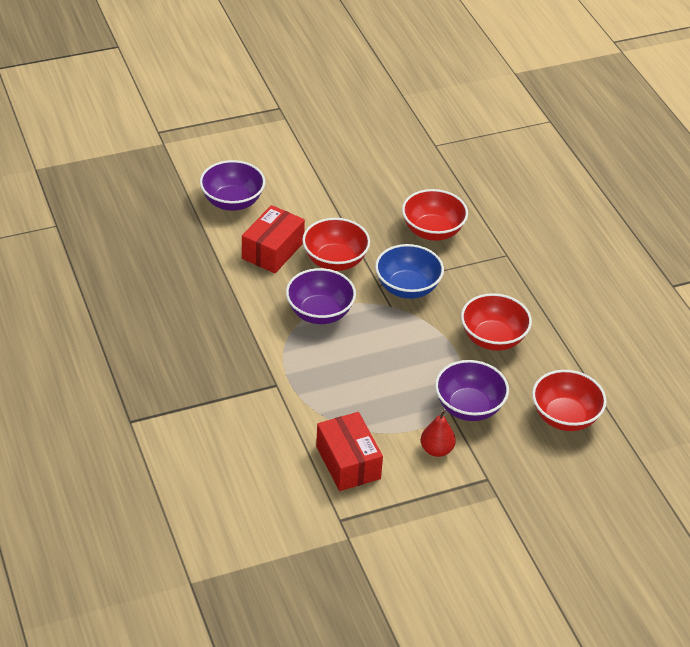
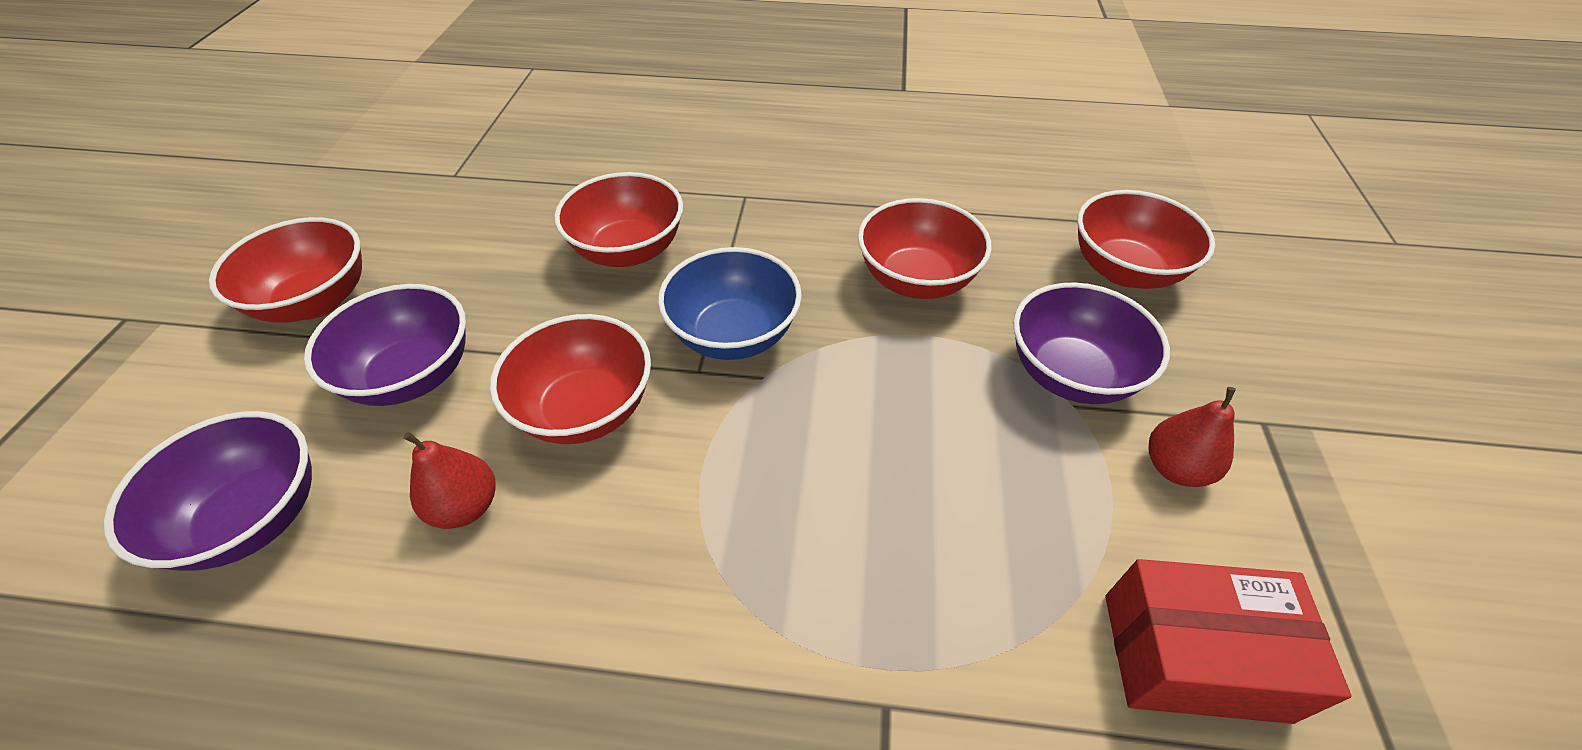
camera: 60 degrees left, 5 degrees up
red box [242,205,305,273] -> red pear [403,432,496,529]
purple bowl [286,268,356,324] -> purple bowl moved to [304,284,466,406]
none -> red bowl [209,217,362,323]

